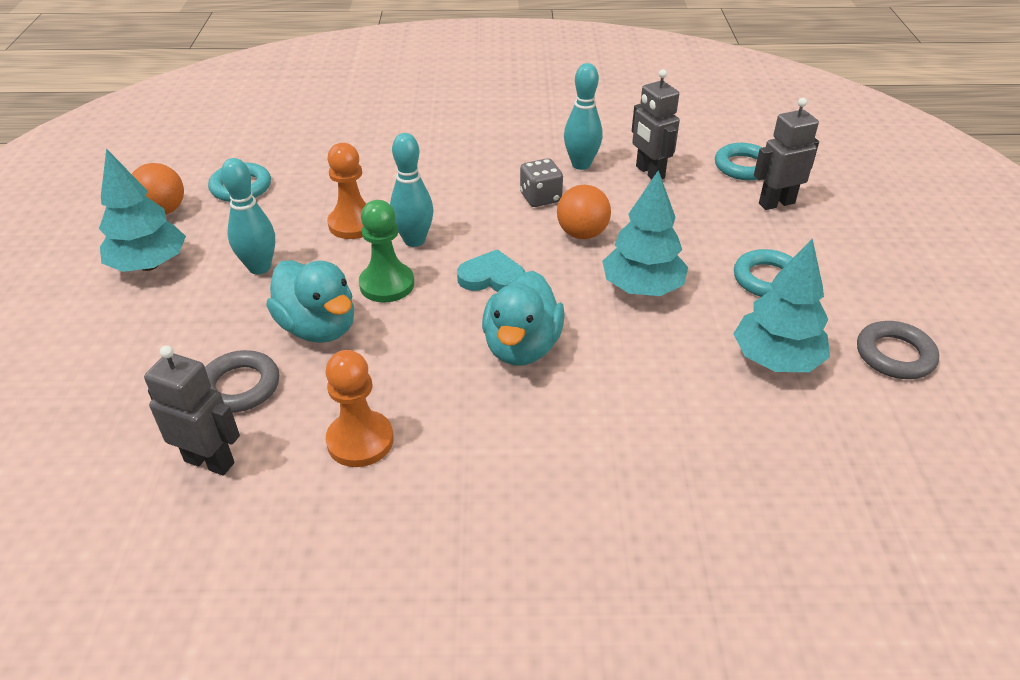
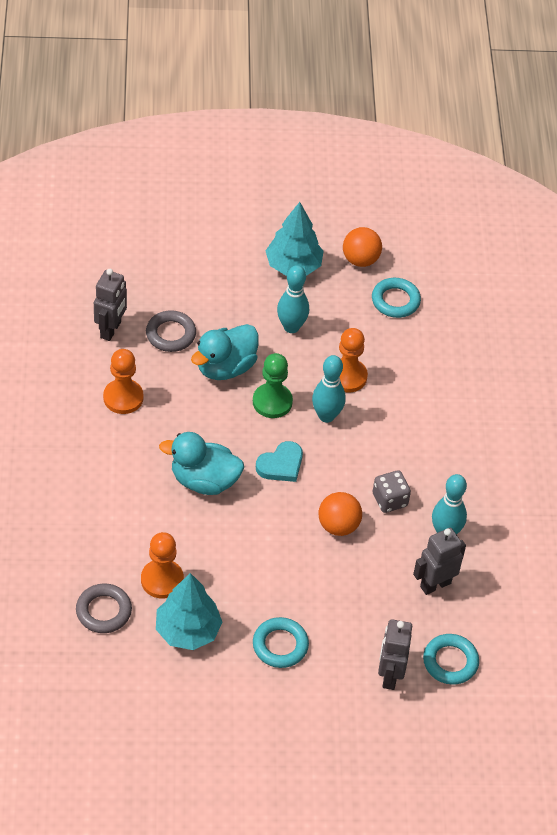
camera: 85 degrees right, 10 degrees up
turquoise heart [457,249,525,292] -> turquoise heart turned 45 degrees clockwise [256,441,303,482]
turquoise tree [602,170,688,296] -> none
grey robot [754,98,819,210] -> grey robot turned 150 degrees counterclockwise [378,619,412,690]
grey ring [857,321,939,379] -> grey ring moved to [76,583,132,633]
none -> orange pawn [141,532,184,599]

